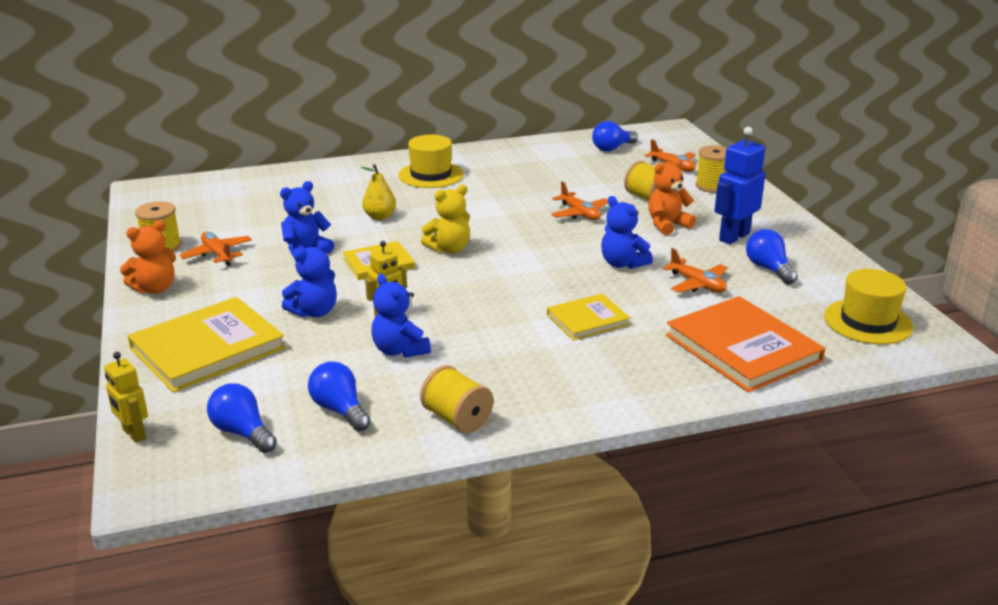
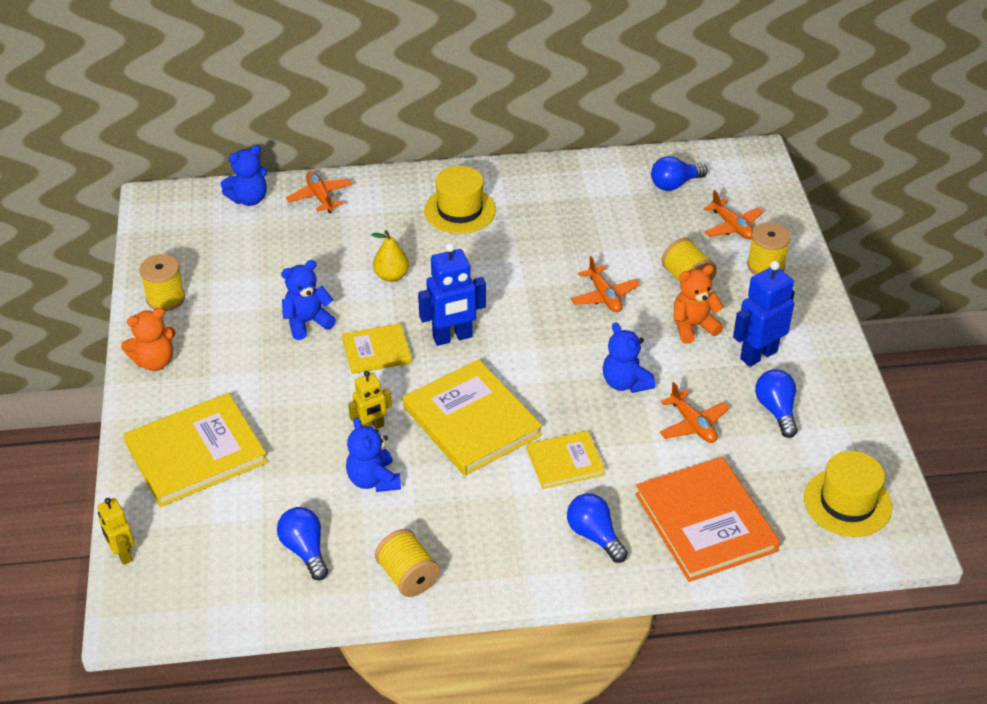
camera: 10 degrees right, 15 degrees up
orange plane [179,232,252,266] -> orange plane moved to [286,171,353,213]
blue light bulb [207,383,277,453] -> blue light bulb moved to [567,494,628,563]
blue teddy bear [282,241,337,317] -> blue teddy bear moved to [220,145,267,206]
yellow teddy bear [421,185,470,253] -> blue robot [418,243,486,346]
none -> yellow book [403,359,542,476]

